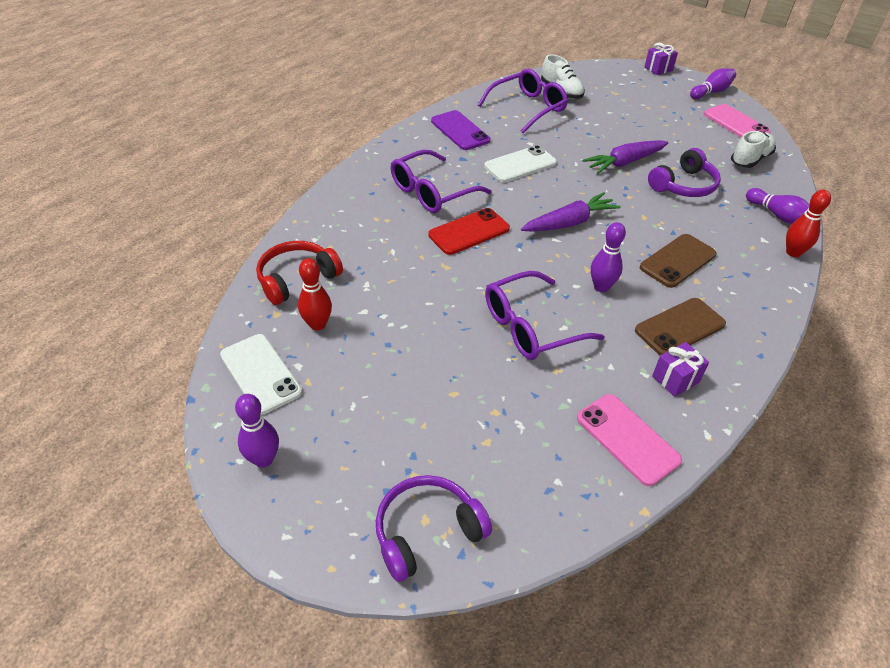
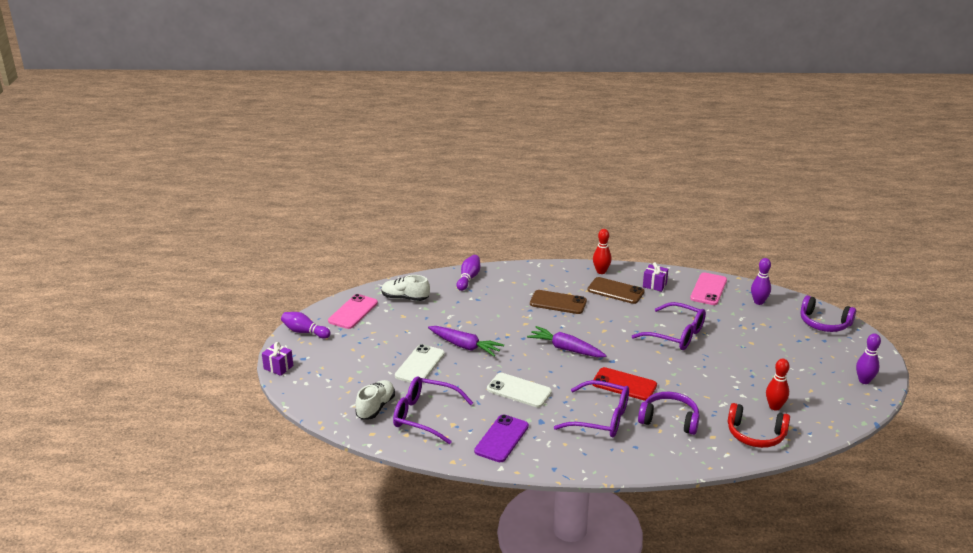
camera: 120 degrees left, 15 degrees down
white phone [220,334,302,415] -> white phone moved to [395,344,445,383]
purple bowling pin [591,222,626,292] -> purple bowling pin moved to [751,258,771,305]
purple headphones [648,148,721,197] -> purple headphones moved to [638,392,700,435]
red bowling pin [786,190,831,257] -> red bowling pin moved to [593,229,612,274]

